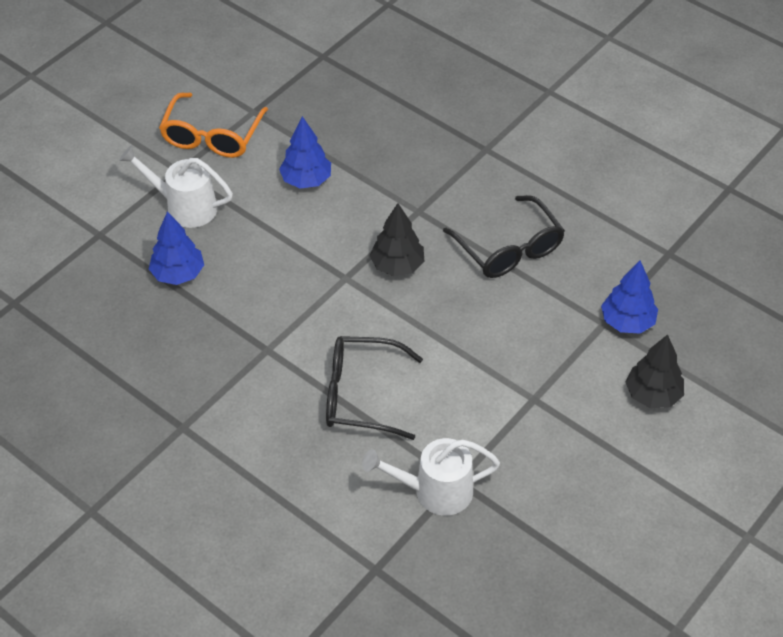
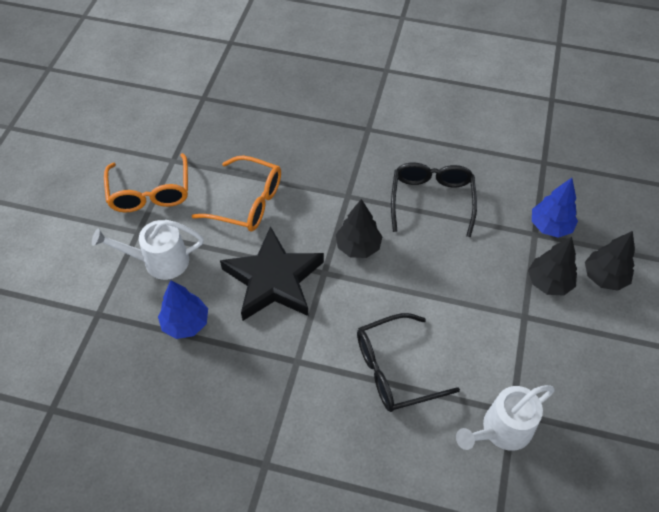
camera: 25 degrees left, 5 degrees up
blue tree [279,116,331,189] -> orange glasses [192,156,281,232]
black glasses [443,195,565,278] -> black glasses turned 120 degrees counterclockwise [391,163,477,237]
none -> black star [220,226,324,321]
none -> black tree [528,237,577,296]

